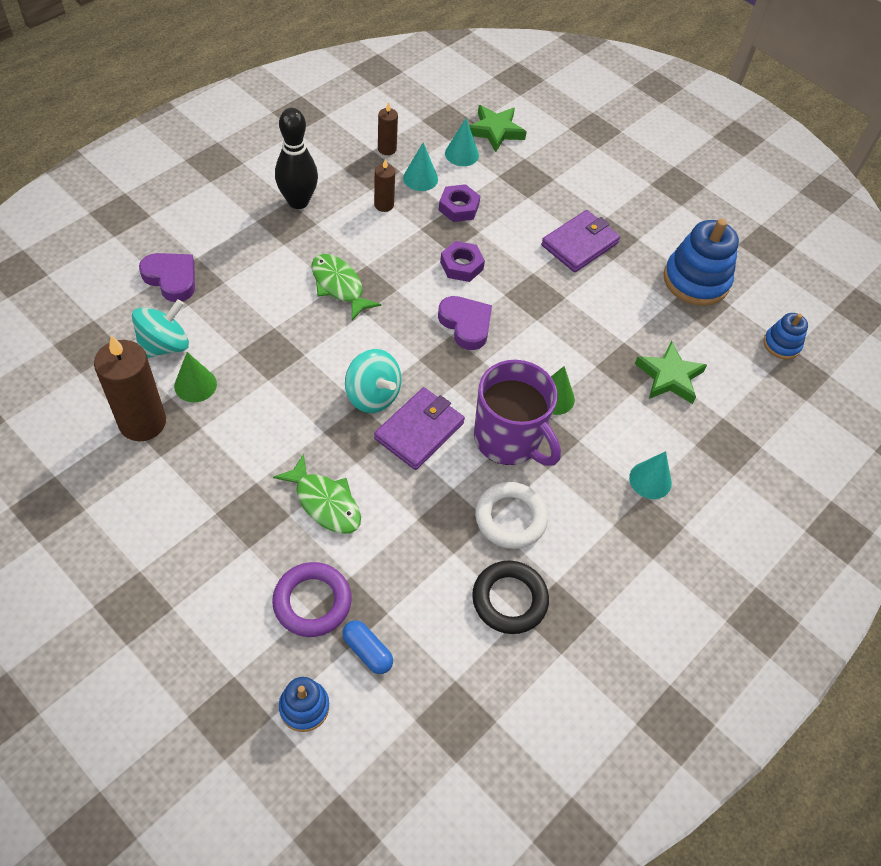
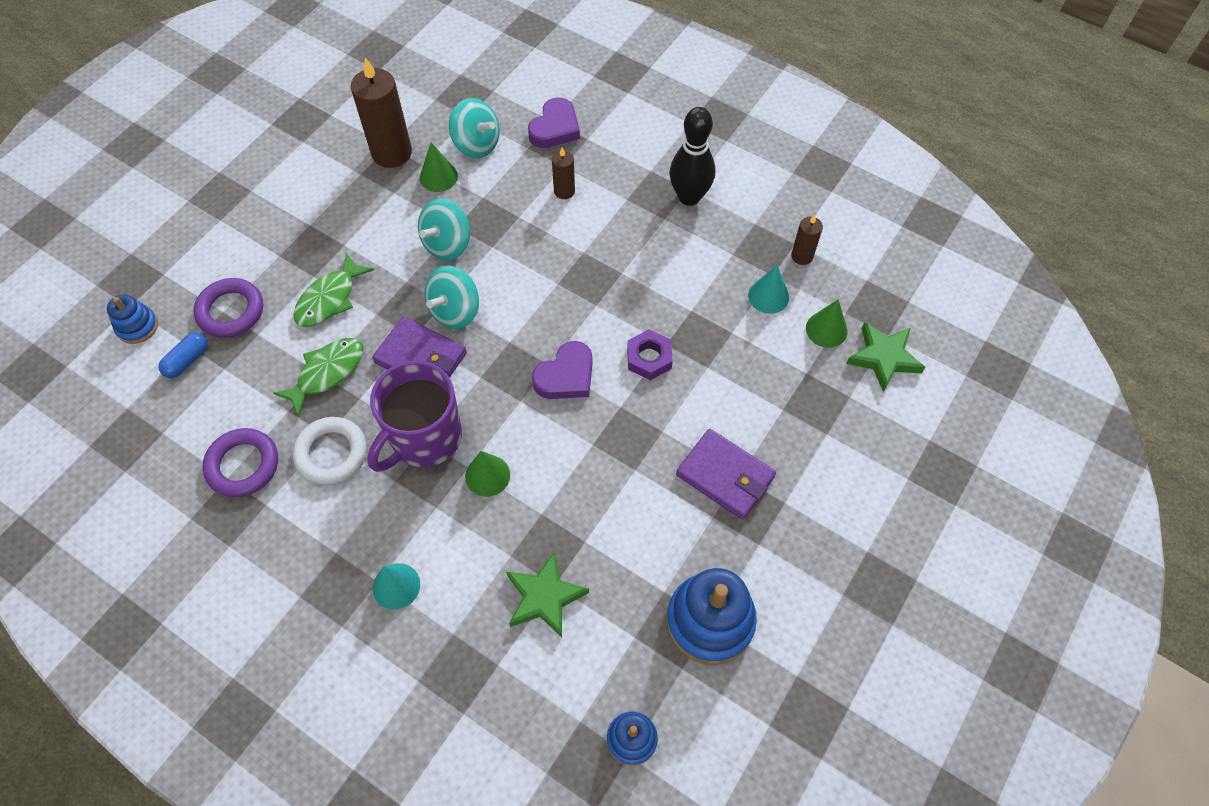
camera: 85 degrees right, 5 degrees up
green fish [311,254,381,320] -> green fish moved to [273,338,363,417]
brown candle [374,159,395,212] -> brown candle moved to [552,148,575,199]
purple nut [439,184,480,222] -> none
turquoise cone [445,118,479,166] -> green cone [806,299,848,348]
black ring [472,560,549,634] -> purple ring [202,428,278,497]
none -> turquoise spinning top [418,198,470,261]

